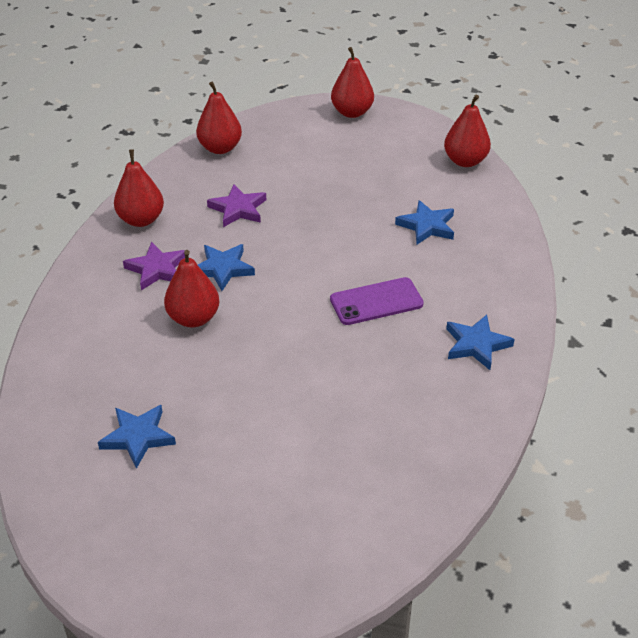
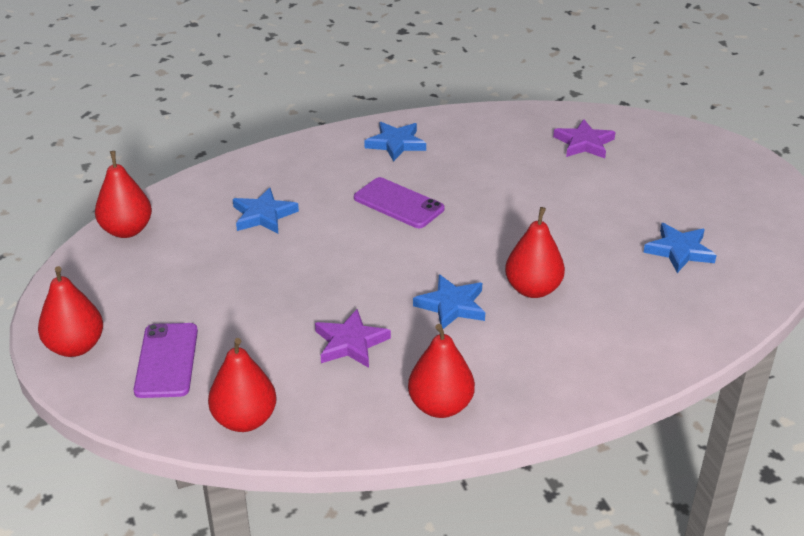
camera: 125 degrees left, 5 degrees down
purple star [123,242,185,290] -> purple star moved to [553,119,615,158]
none -> purple phone [134,323,198,398]

